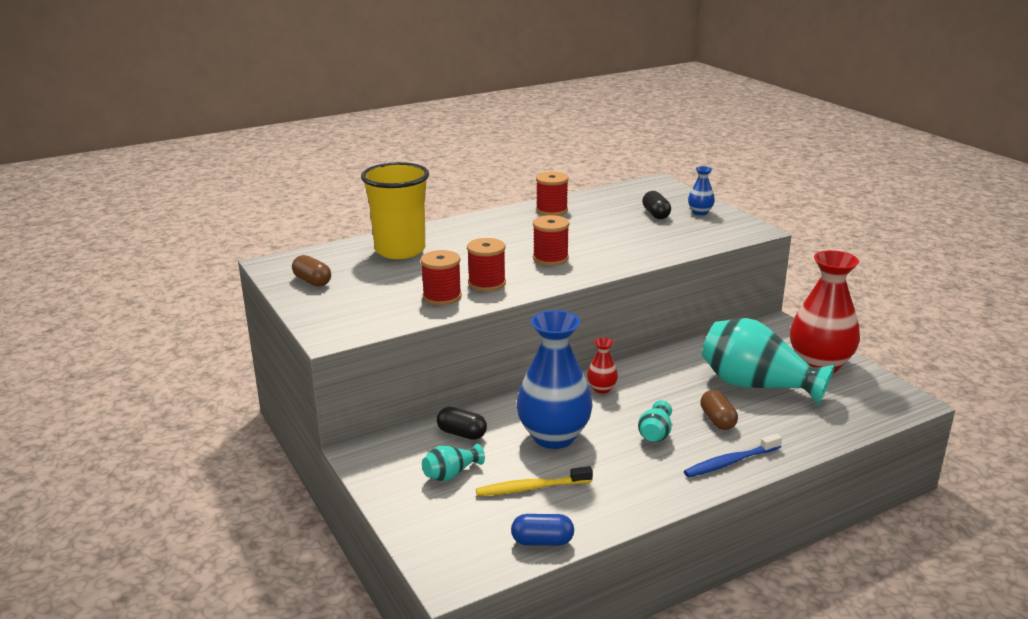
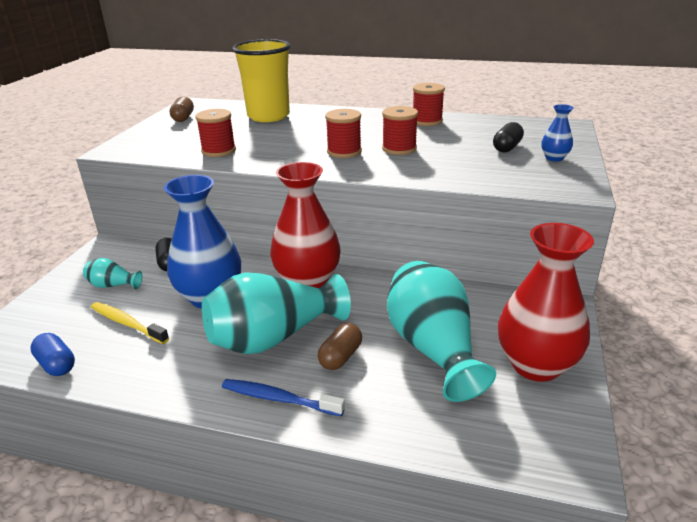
camera: 45 degrees right, 5 degrees up
red spool [467,238,506,291] -> red spool moved to [382,106,418,155]
red vase [587,338,618,394] -> red vase [270,162,341,288], size x2.26
turquoise vase [638,400,672,442] -> turquoise vase [202,272,351,354], size x2.26

